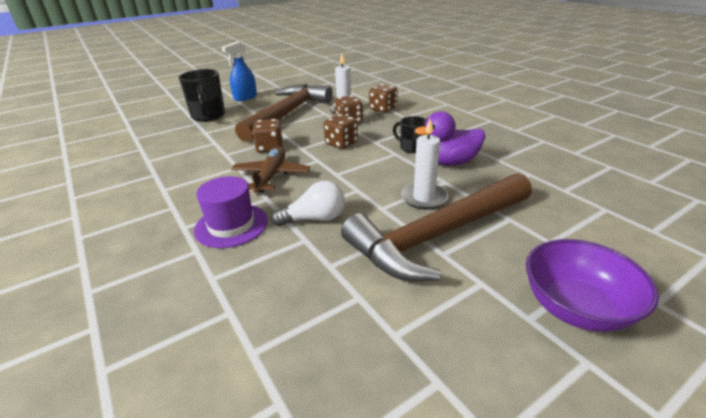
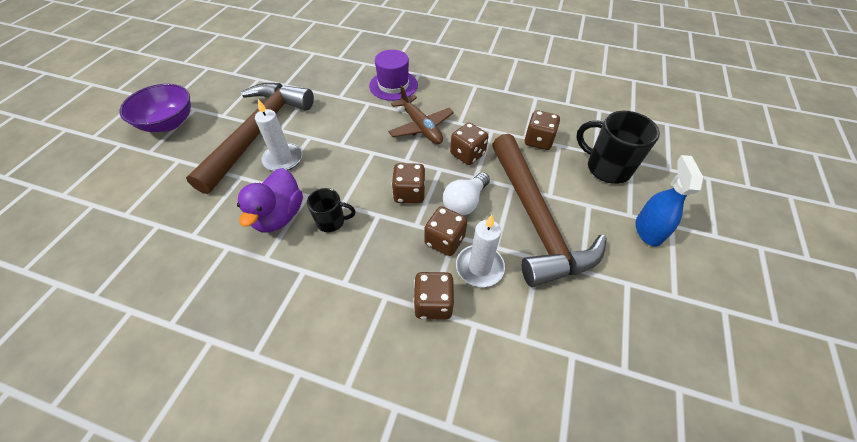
camera: 140 degrees right, 20 degrees up
white light bulb [271,181,345,226] -> white light bulb moved to [443,172,490,216]
purple duck [415,111,485,166] -> purple duck turned 150 degrees clockwise [237,168,303,233]
none -> brown dice [525,110,560,150]

